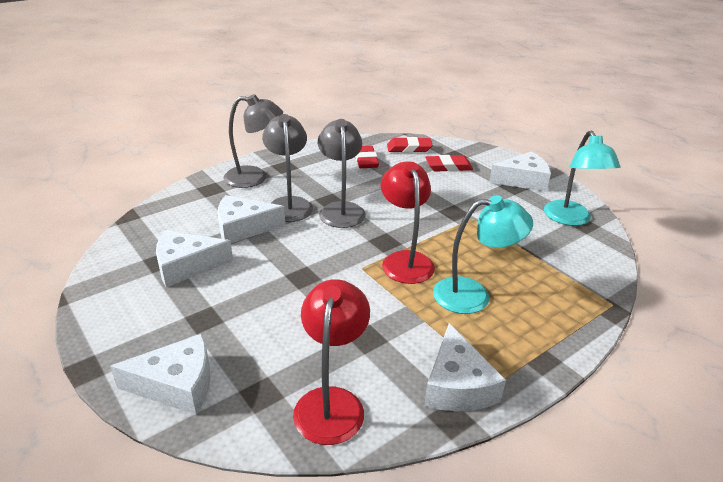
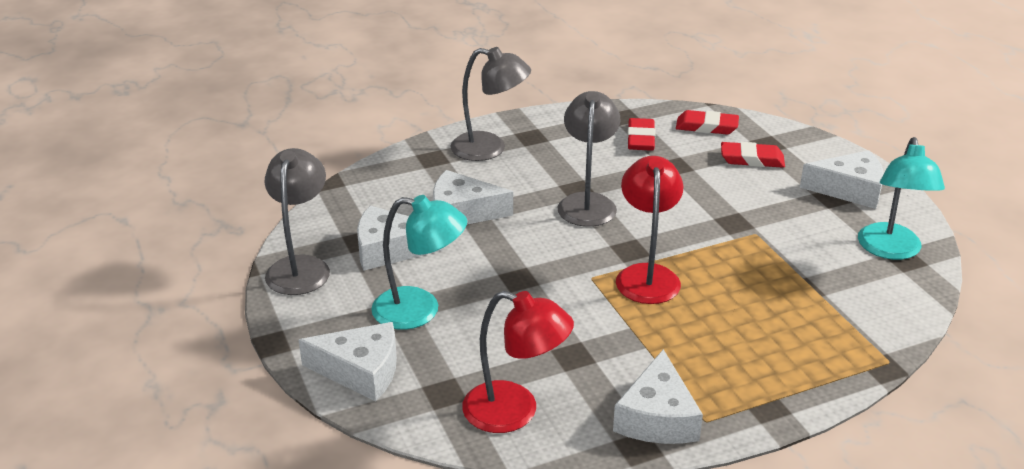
camera: 15 degrees right, 0 degrees up
grey lamp [262,114,313,222] -> grey lamp moved to [265,148,330,295]
red lamp [293,279,370,445] -> red lamp turned 90 degrees clockwise [462,291,574,433]
turquoise lamp [433,195,533,314] -> turquoise lamp moved to [371,195,467,330]

